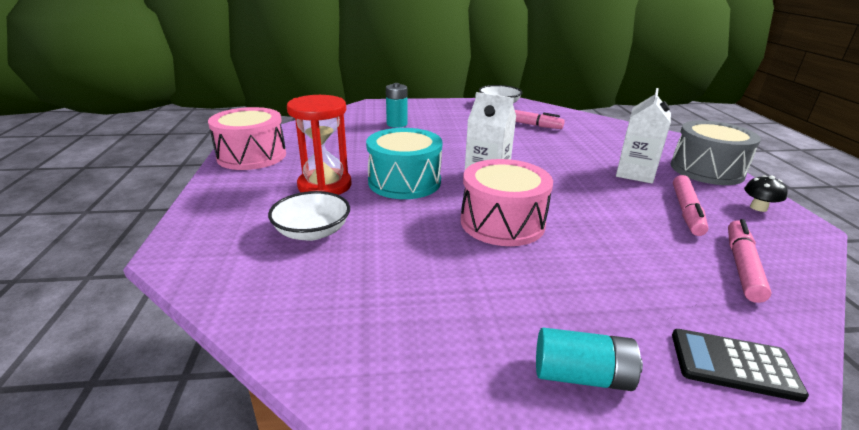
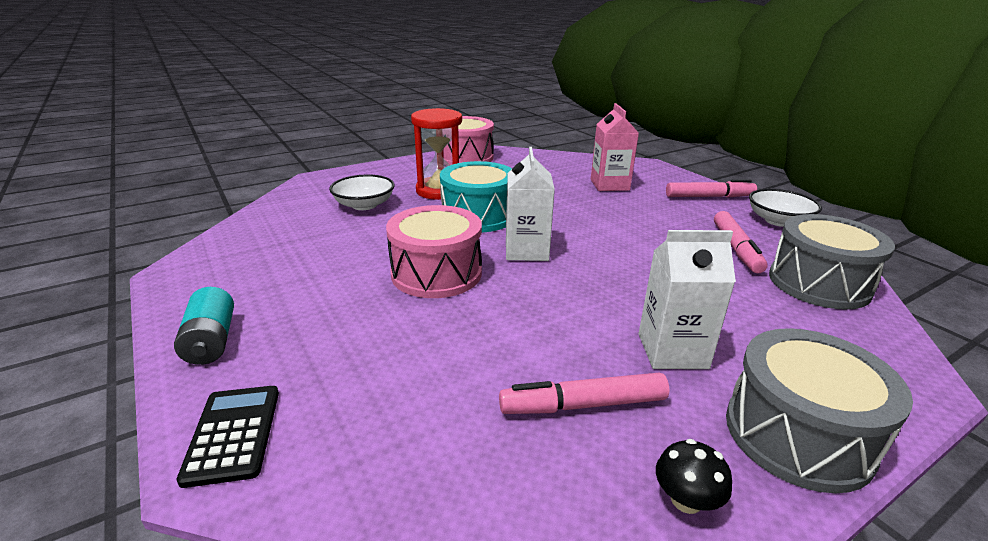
camera: 65 degrees right, 0 degrees up
turquoise battery [386,83,408,128] -> pink carton [591,103,639,191]
pink marker [728,219,772,303] -> pink marker moved to [666,180,757,198]
none -> grey drum [769,214,895,310]

